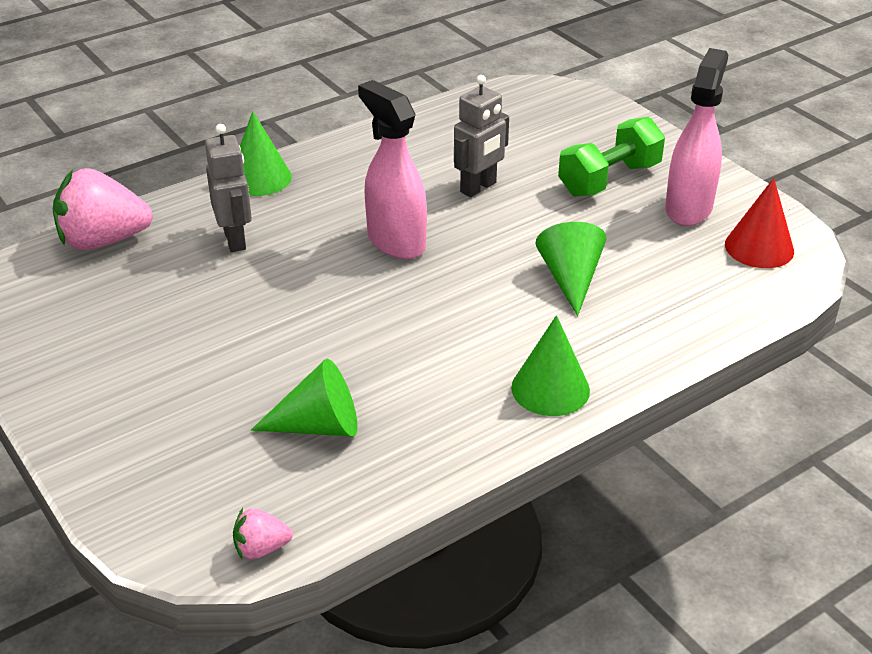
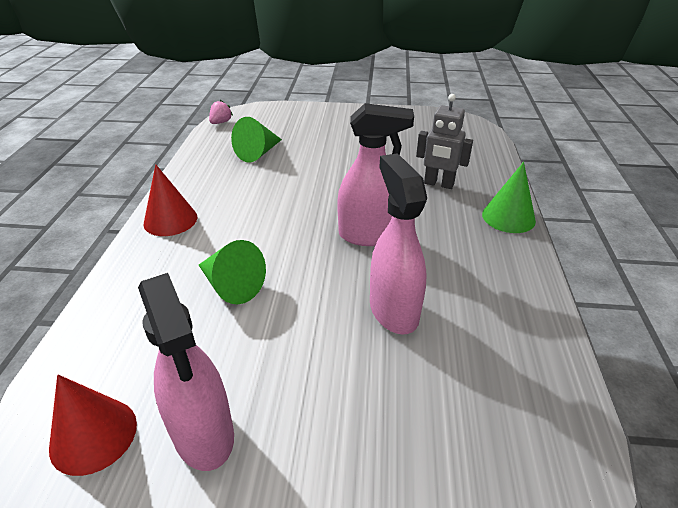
camera: 130 degrees right, 0 degrees up
pink strawberry [53,168,153,250] -> none
grey robot [454,75,509,197] -> pink spray bottle [370,153,427,335]
green cone [511,315,590,416] -> red cone [144,164,197,236]
green dumbbell [558,117,665,197] -> none

